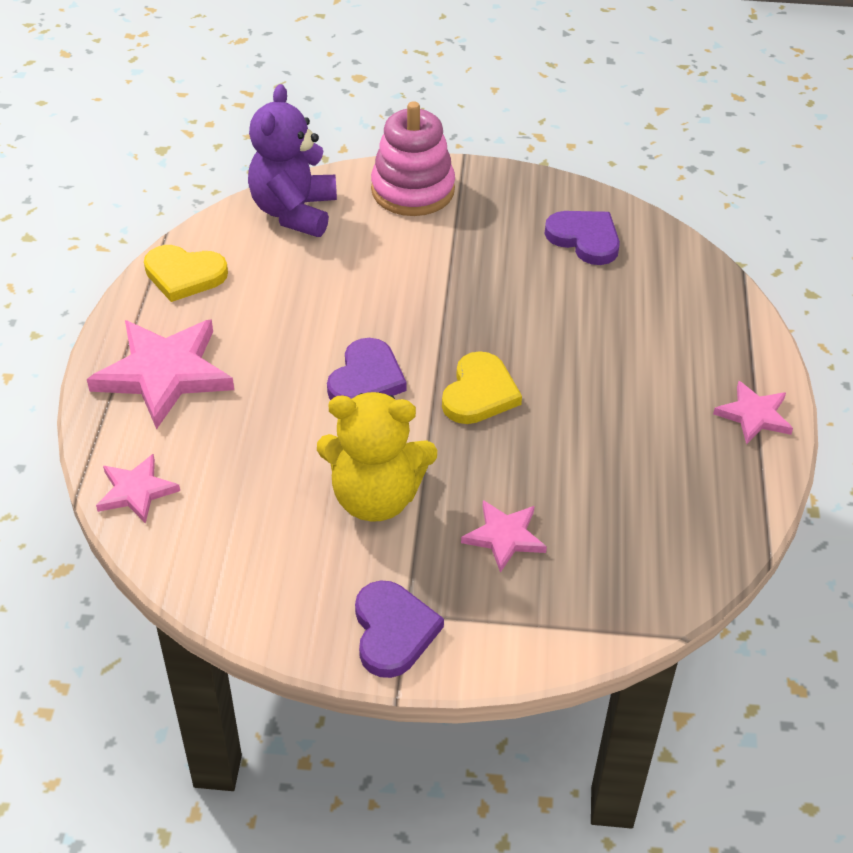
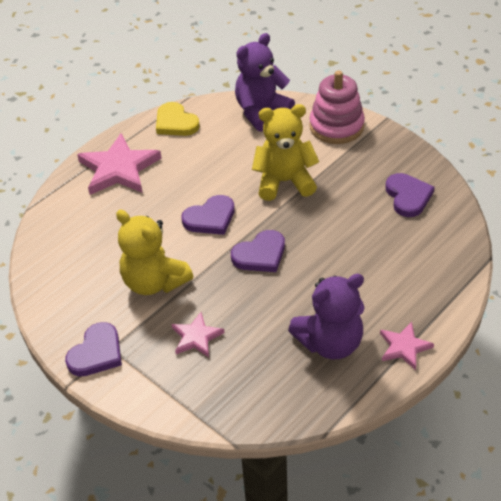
camera: 40 degrees right, 0 degrees up
pink star [96,454,180,524] -> none
yellow heart [442,351,522,424] -> purple heart [231,230,285,272]
none -> yellow teddy bear [252,104,319,201]
none -> purple teddy bear [288,274,365,359]

